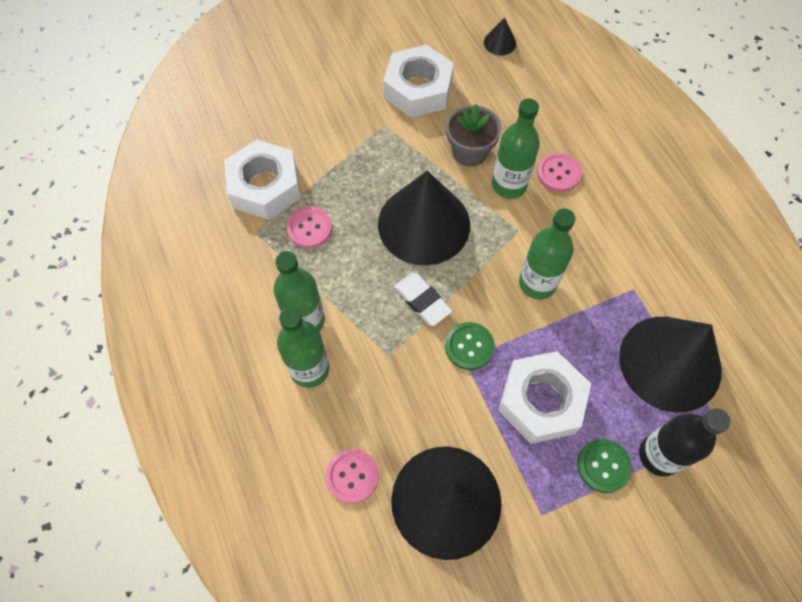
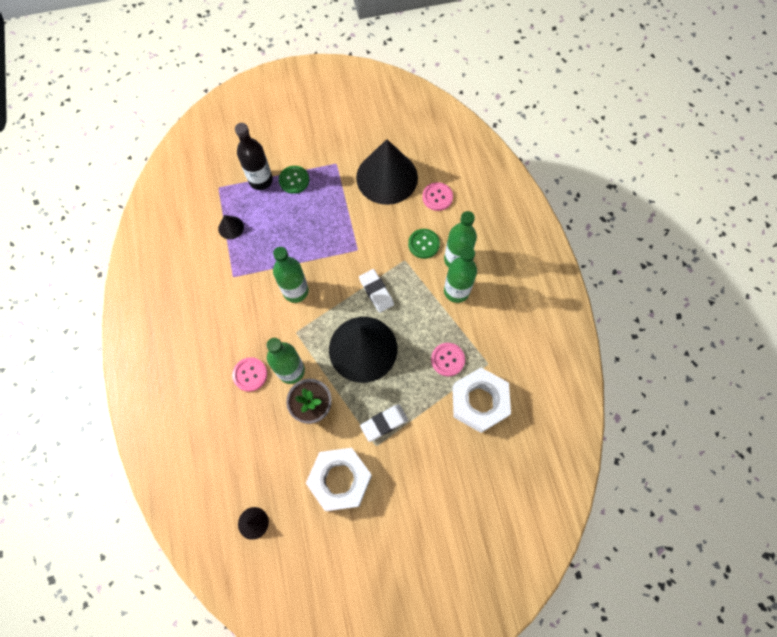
camera: 170 degrees left, 5 degrees up
green button [445,322,495,370] -> green button moved to [408,229,440,259]
white nut [498,351,591,444] -> none
black cone [619,317,722,412] -> black cone [218,215,244,239], size x0.40
none -> white eraser [360,404,408,442]

